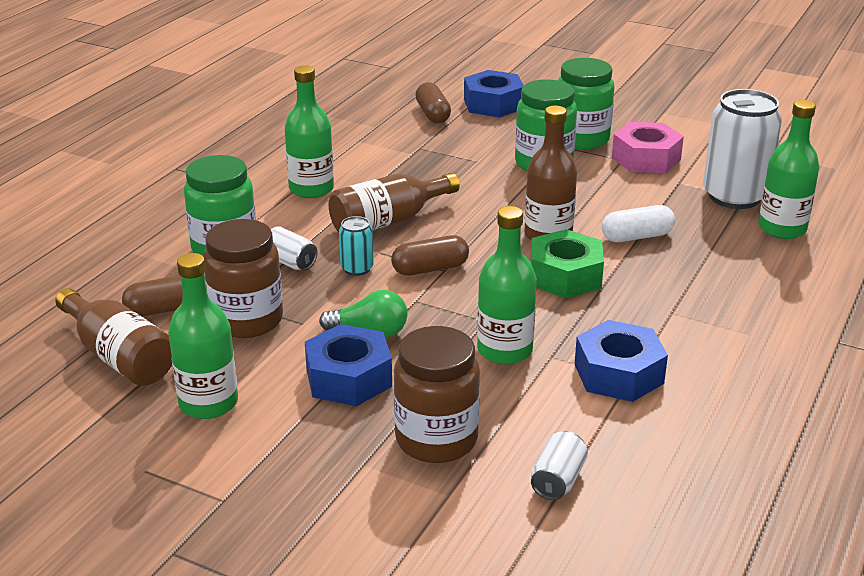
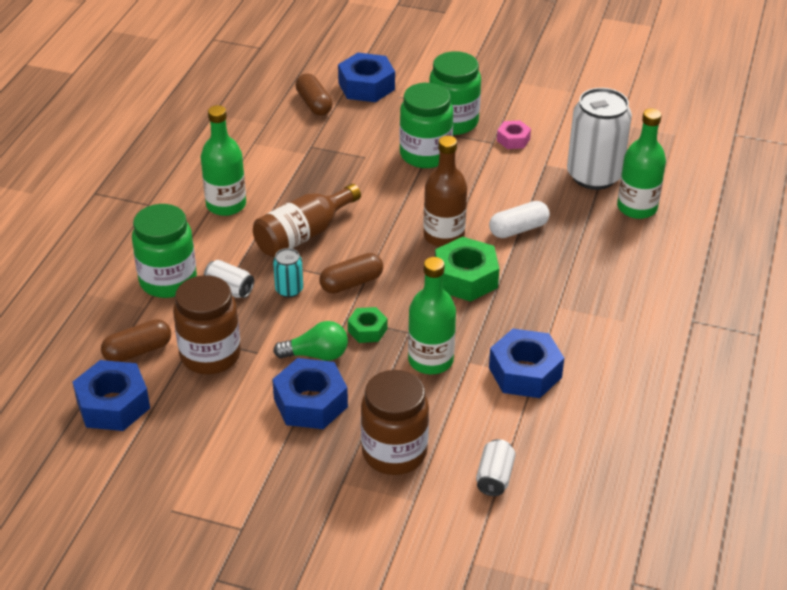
camera: 10 degrees left, 10 degrees up
brown bottle [55,288,172,386] -> blue nut [73,360,150,431]
green bottle [168,253,238,419] -> none
pink nut [612,122,684,173] -> pink nut [497,121,531,149], size x0.56
none -> green nut [348,307,387,343]

